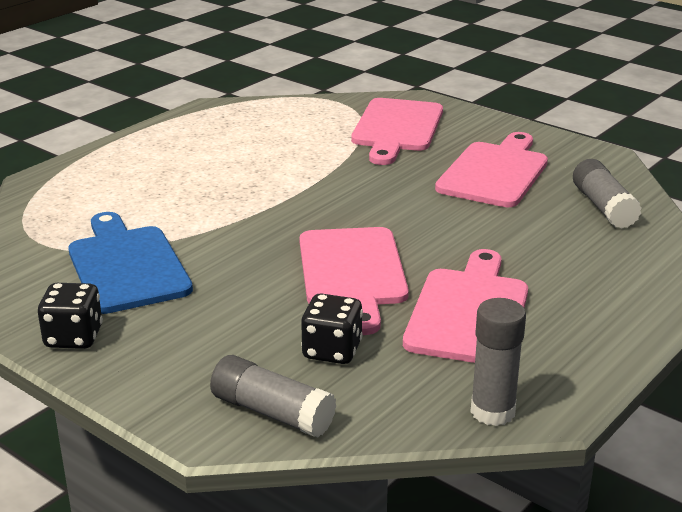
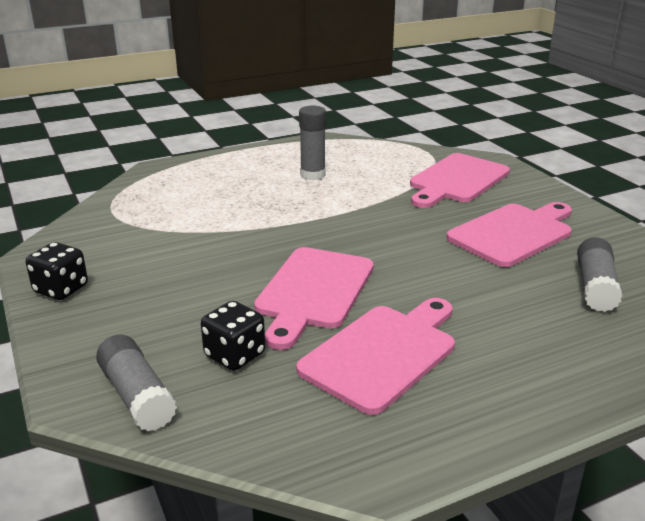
camera: 25 degrees right, 0 degrees up
blue cutting board [68,212,193,314] -> none
grey glue stick [470,298,526,426] -> grey glue stick moved to [299,106,326,180]

